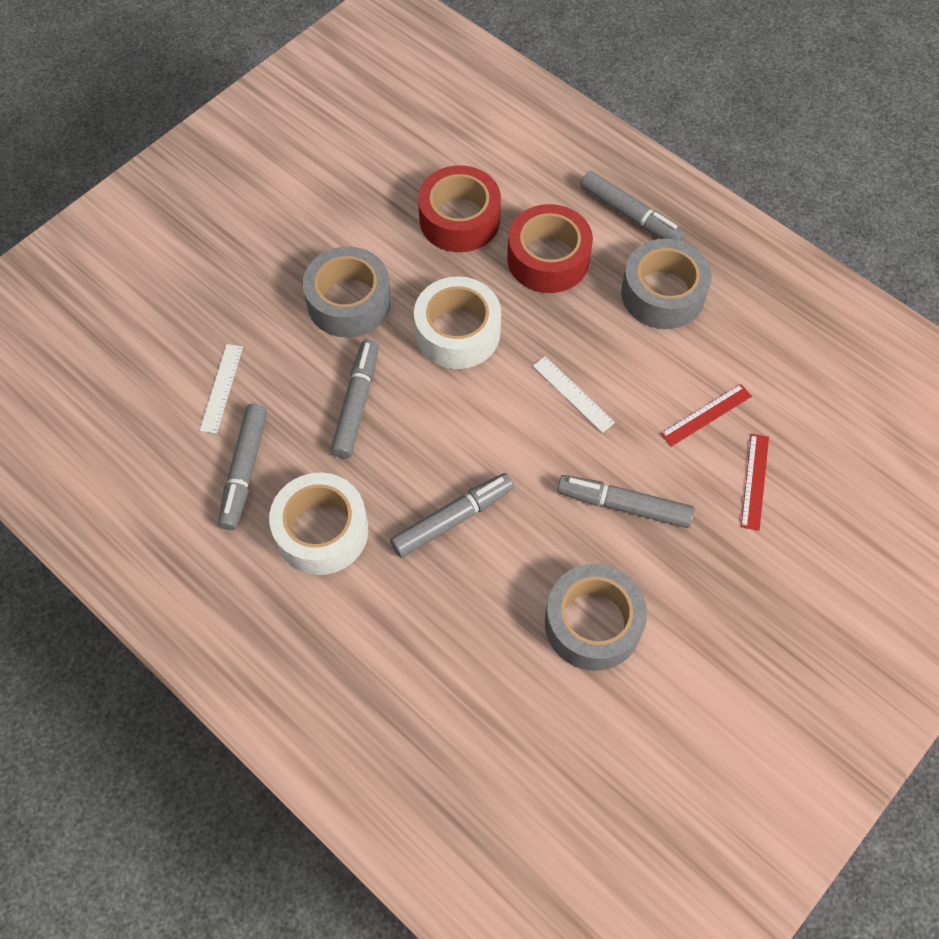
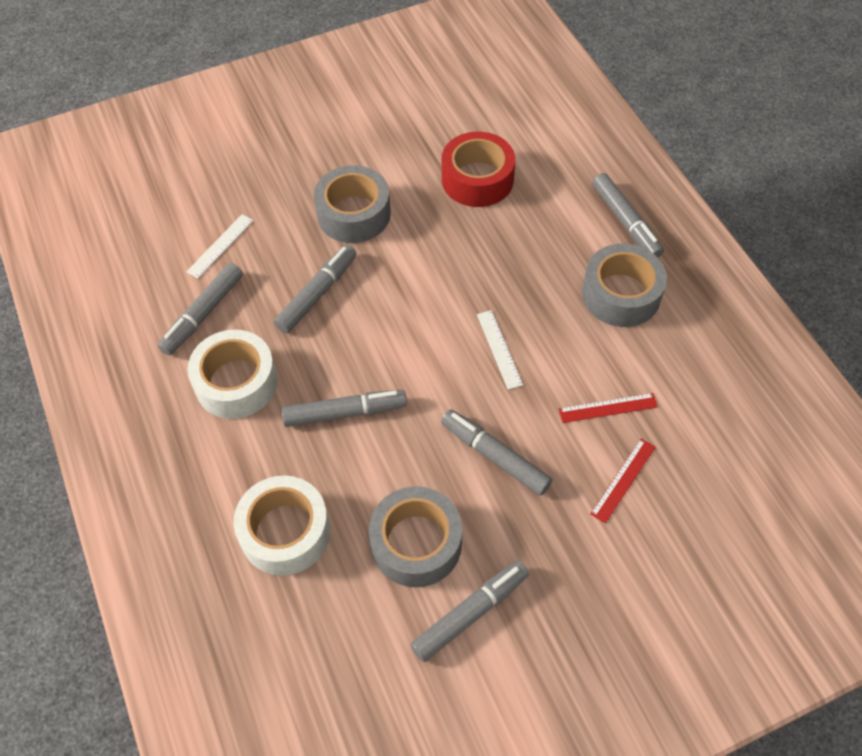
camera: 25 degrees right, 5 degrees down
white tape [414,276,501,369] -> white tape moved to [234,475,330,576]
red tape [507,204,593,293] -> none
none -> grey marker [410,561,529,662]

